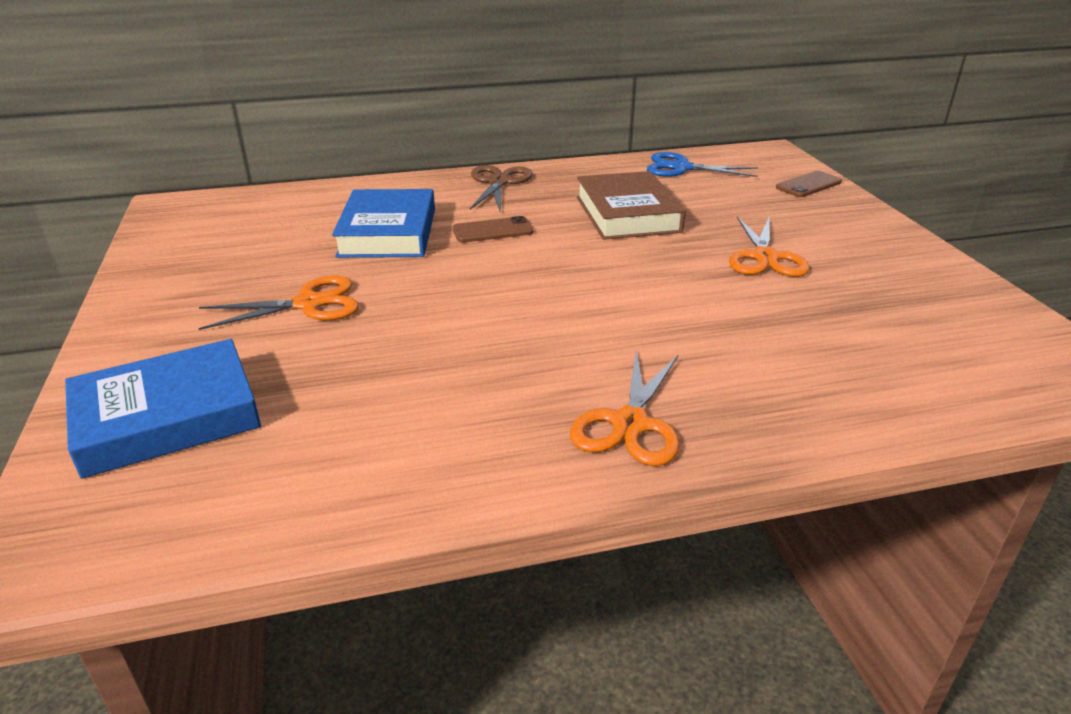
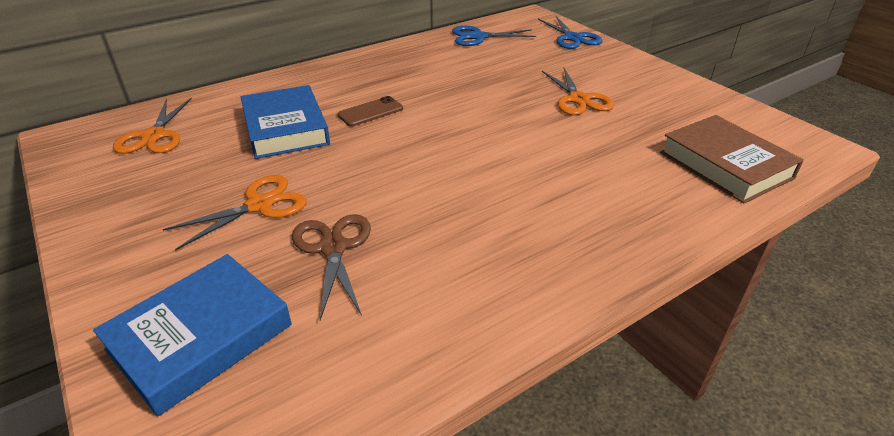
camera: 20 degrees left, 5 degrees up
brown scissors [470,165,533,211] -> brown scissors moved to [292,214,371,320]
orange scissors [570,350,680,466] -> orange scissors moved to [113,97,192,154]
brown book [576,171,686,240] -> brown book moved to [660,115,804,203]
brown phone [776,171,842,197] -> blue scissors [538,15,603,49]

